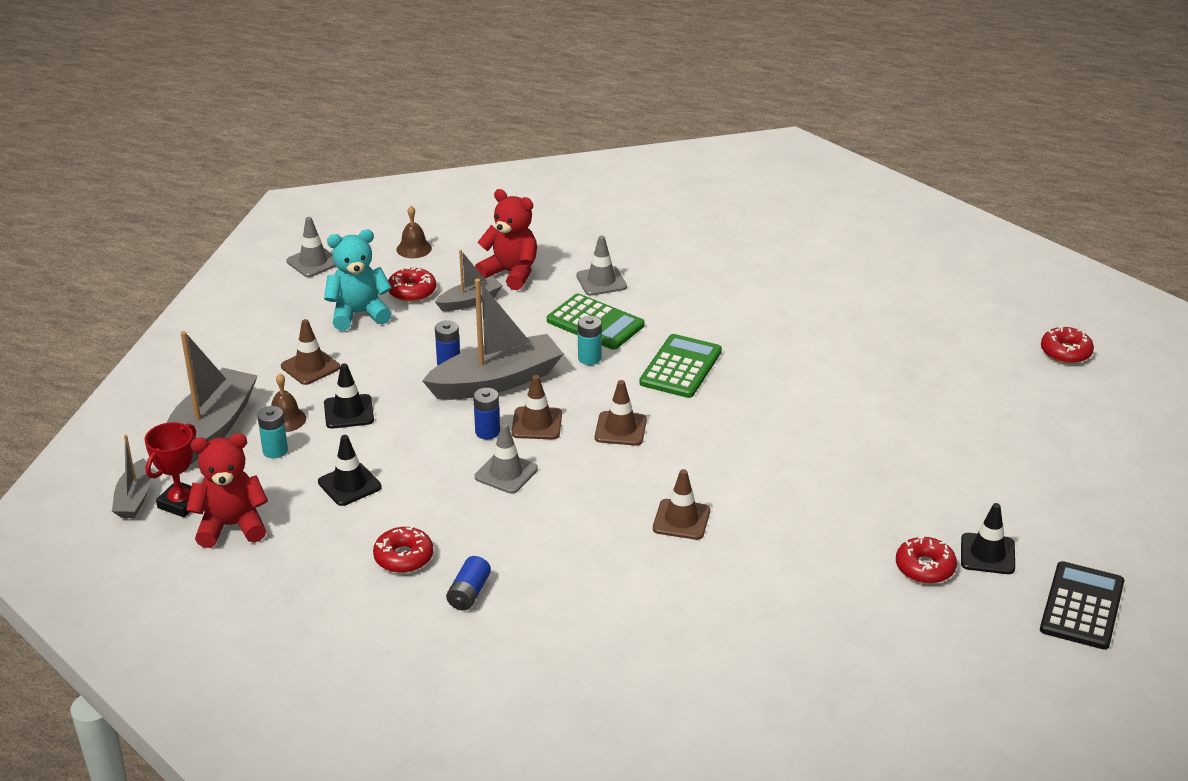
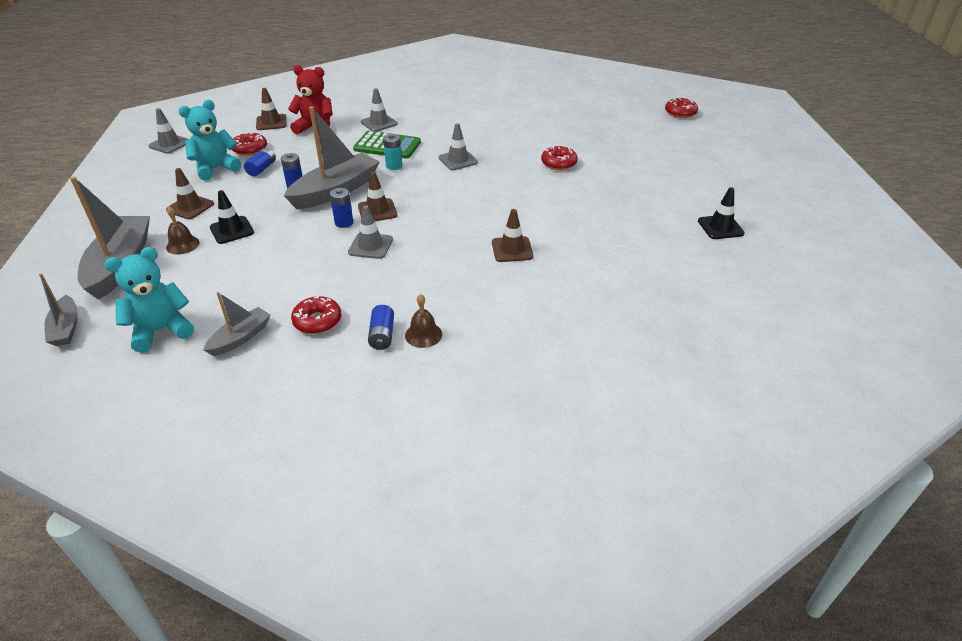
camera: 20 degrees left, 5 degrees up
red trophy [144,422,196,517] -> none
red teddy bear [186,433,268,548] -> turquoise teddy bear [104,247,194,353]
turquoise battery [257,406,288,458] -> none
black traffic cone [318,435,382,506] -> none
brown bell [397,206,432,258] -> brown bell moved to [405,294,442,348]
grey boat [435,250,503,311] -> grey boat moved to [203,292,271,356]
brown traffic cone [595,380,647,446] -> brown traffic cone moved to [256,88,286,130]
green calculator [639,334,722,398] -> grey traffic cone [439,123,478,170]
red donut [896,536,957,584] -> red donut moved to [541,146,578,170]
black calculator [1040,561,1124,650] -> none
none -> blue battery [244,147,276,177]

